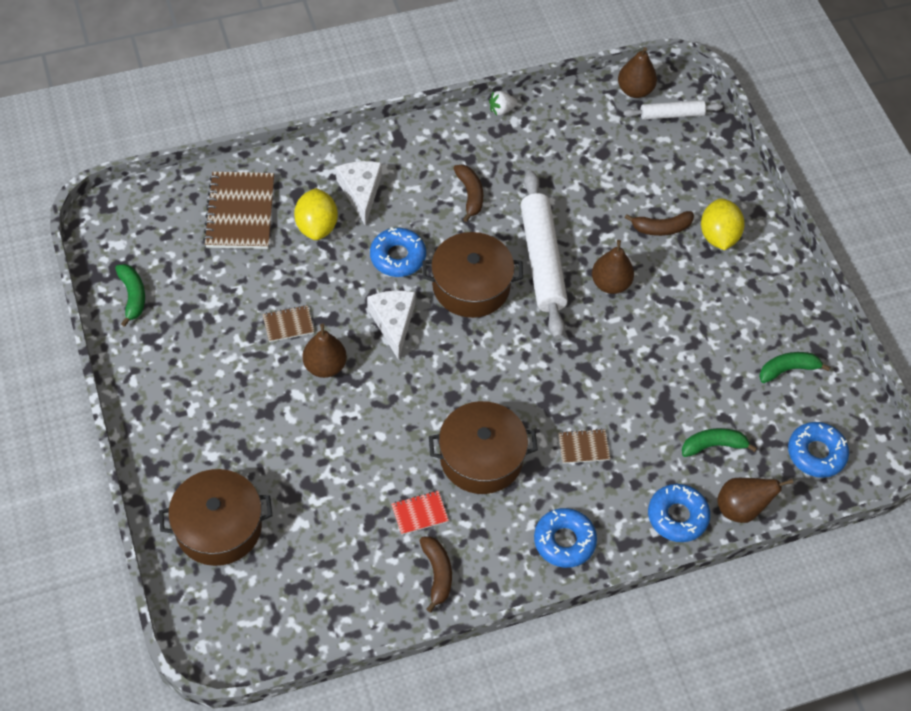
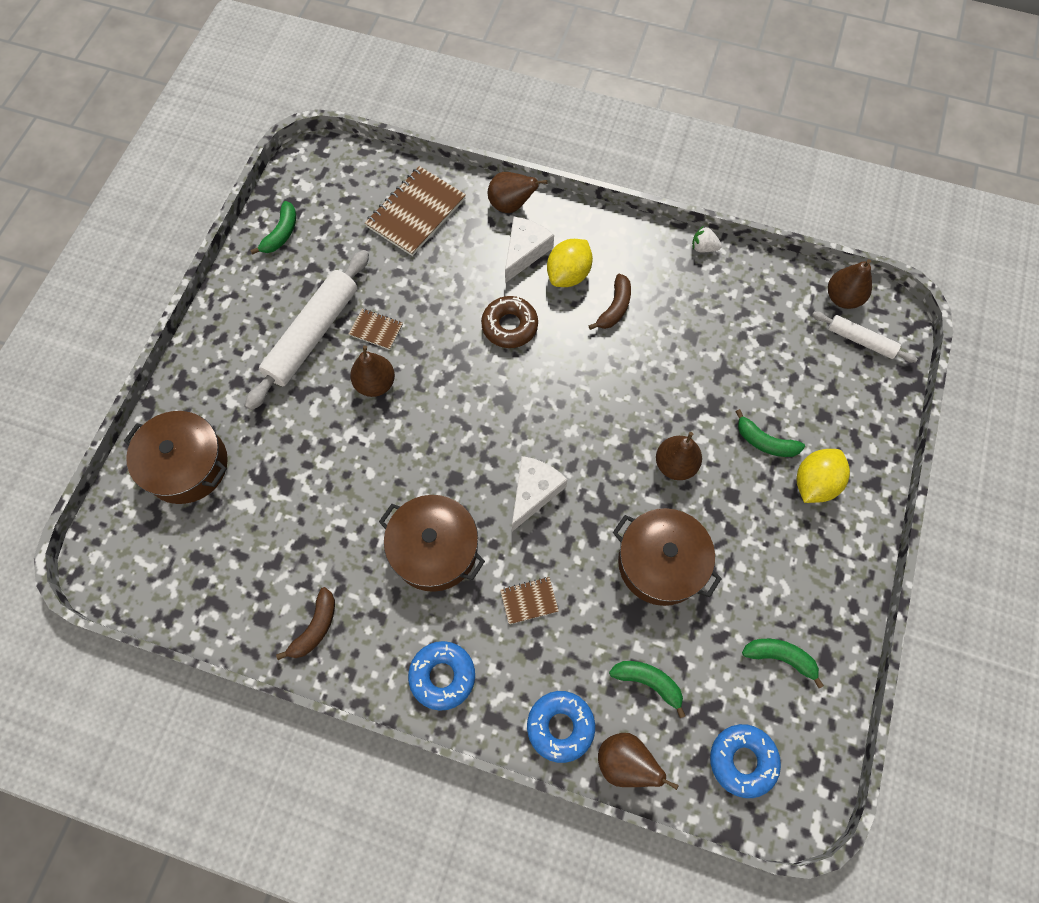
camera: 40 degrees right, 10 degrees up
yellow lemon [294,188,338,240] -> yellow lemon moved to [547,239,593,287]
white cheese [367,290,415,360] -> white cheese moved to [512,456,568,531]
blue donut [370,227,426,277] -> brown donut [481,296,538,348]
red notebook [391,491,449,535] -> none
brown pot [422,232,523,318] -> brown pot moved to [613,508,722,606]
white rolling pin [520,171,568,339] -> white rolling pin moved to [245,250,369,410]
brown notebook [558,429,611,464] -> brown notebook turned 45 degrees counterclockwise [500,577,559,624]
brown banana [625,211,694,236] -> green banana [735,409,805,457]
none -> brown pear [488,172,548,213]

